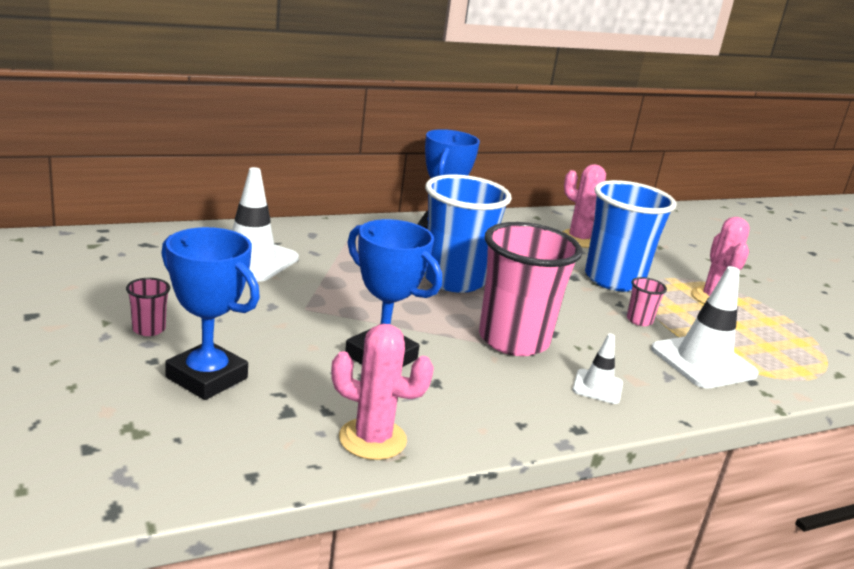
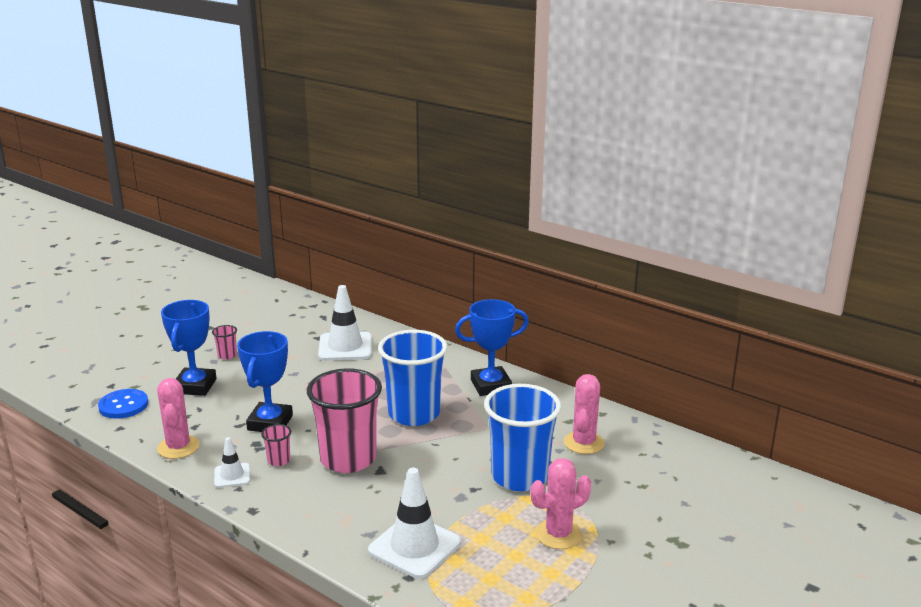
camera: 65 degrees right, 0 degrees up
white traffic cone [572,333,623,404] -> white traffic cone moved to [214,437,250,488]
pink cup [627,277,667,326] -> pink cup moved to [261,424,291,466]
none -> blue button [98,389,148,419]

